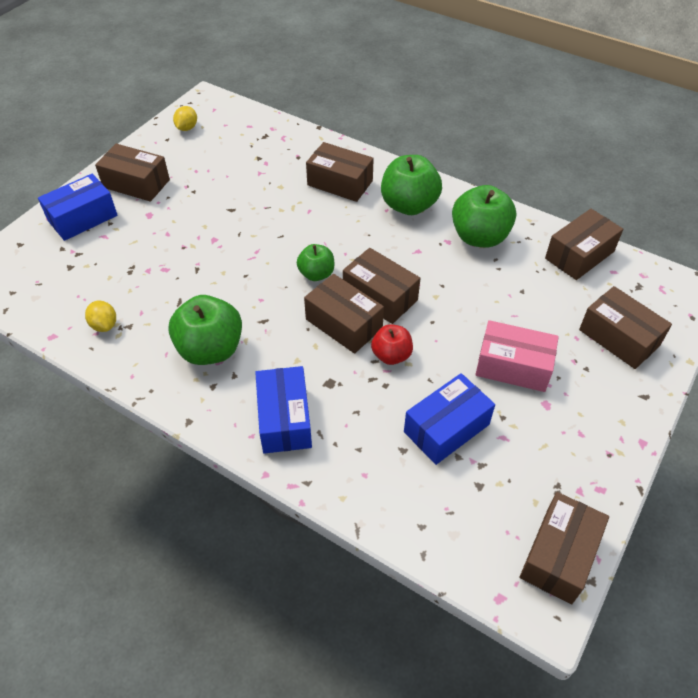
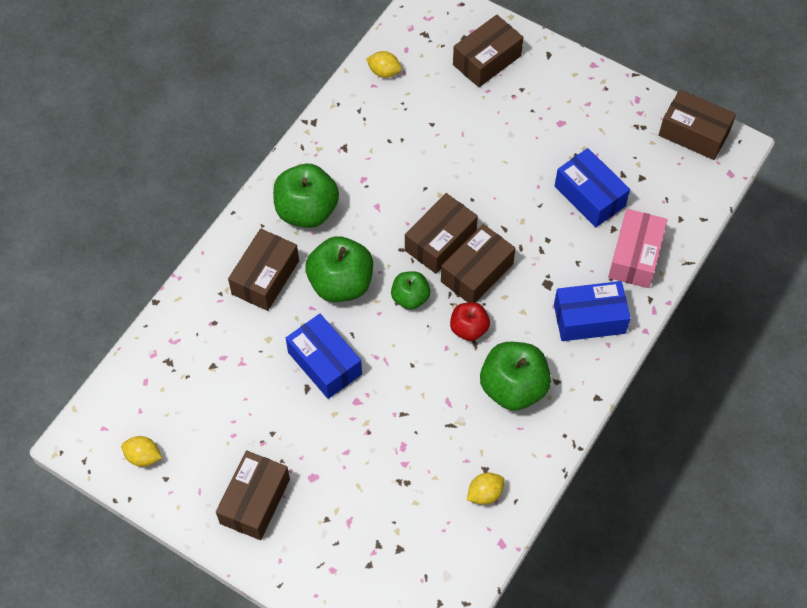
camera: 90 degrees left, 10 degrees up
blue box [38,174,118,241] -> blue box moved to [286,314,362,399]
red apple [371,324,413,365] -> red apple moved to [450,302,490,341]
green apple [452,185,516,247] -> green apple moved to [306,236,373,302]
pink box [475,320,559,392] -> pink box moved to [608,209,667,288]
brown box [545,209,623,280] -> yellow lemon [366,51,402,78]

